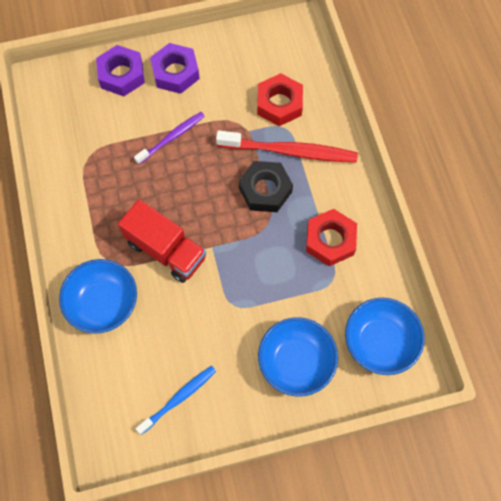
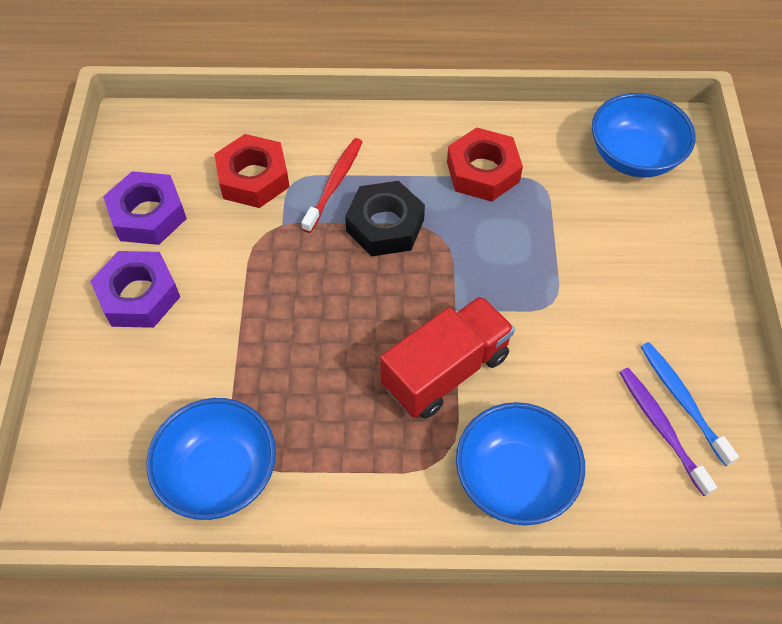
camera: 75 degrees left, 10 degrees down
purple nut [96,45,145,96] -> purple nut moved to [103,171,187,245]
purple toothbrush [134,112,205,164] -> purple toothbrush moved to [619,368,717,496]
red toothbrush [216,130,358,162] -> red toothbrush [301,138,362,233], size x0.60
blue bowl [258,317,338,397] -> blue bowl moved to [146,398,276,520]

